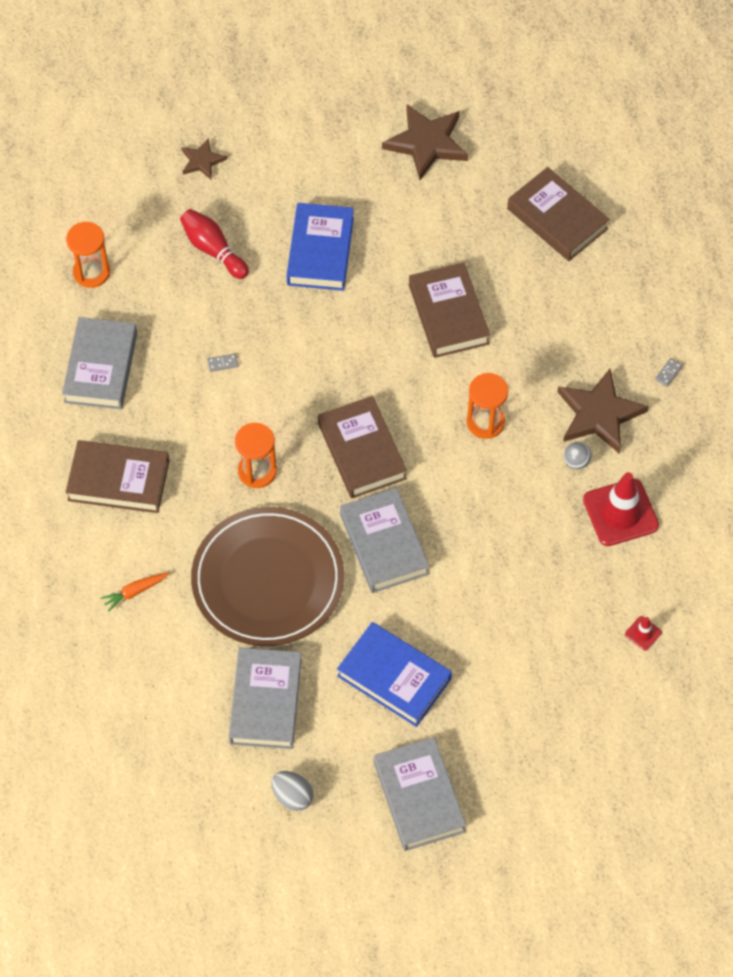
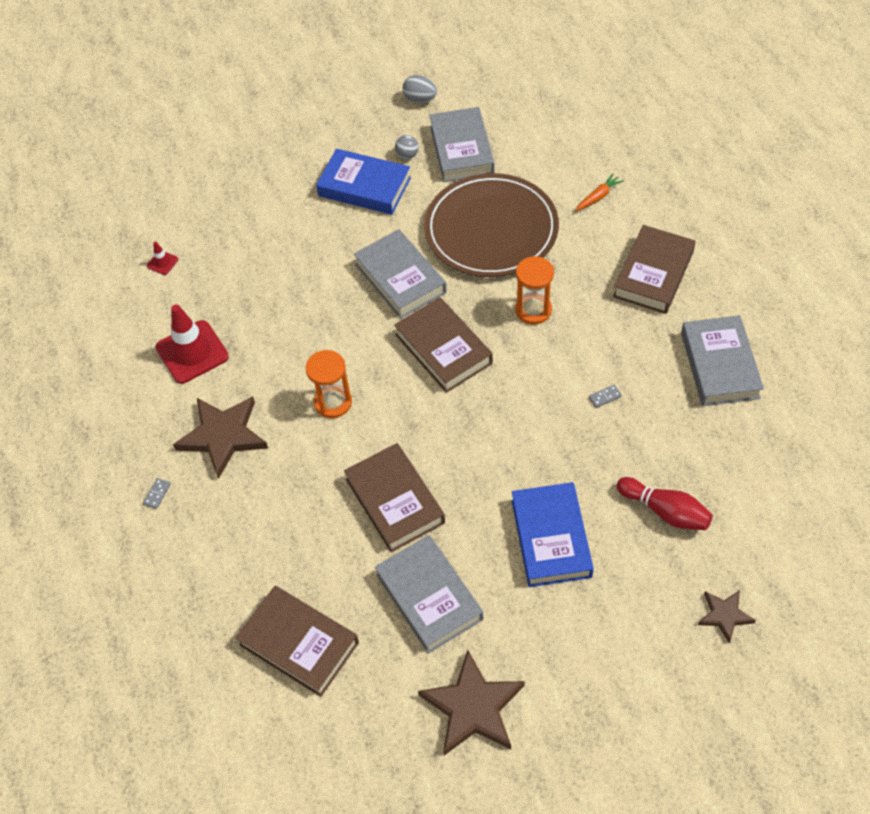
camera: 170 degrees right, 5 degrees down
orange hourglass [66,222,110,288] -> none
brown book [66,440,169,513] -> brown book turned 60 degrees counterclockwise [613,225,696,314]
grey book [374,737,466,851] -> grey book moved to [375,535,483,654]
grey ball [564,442,591,469] -> grey ball moved to [395,135,419,159]

